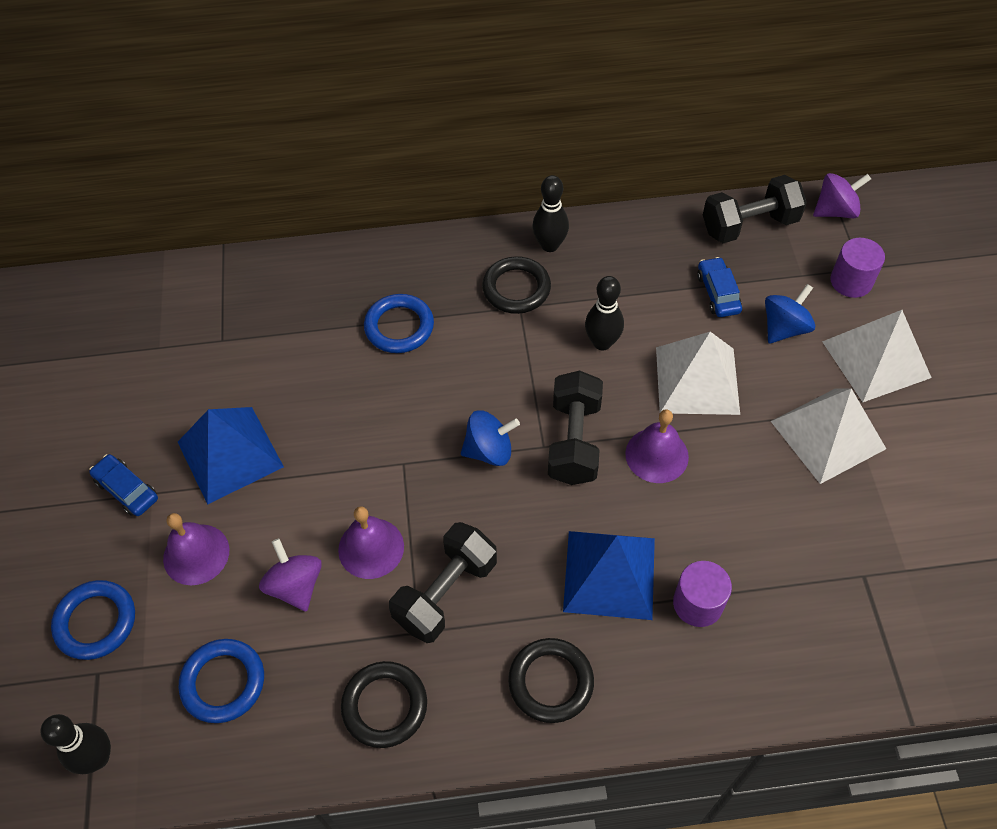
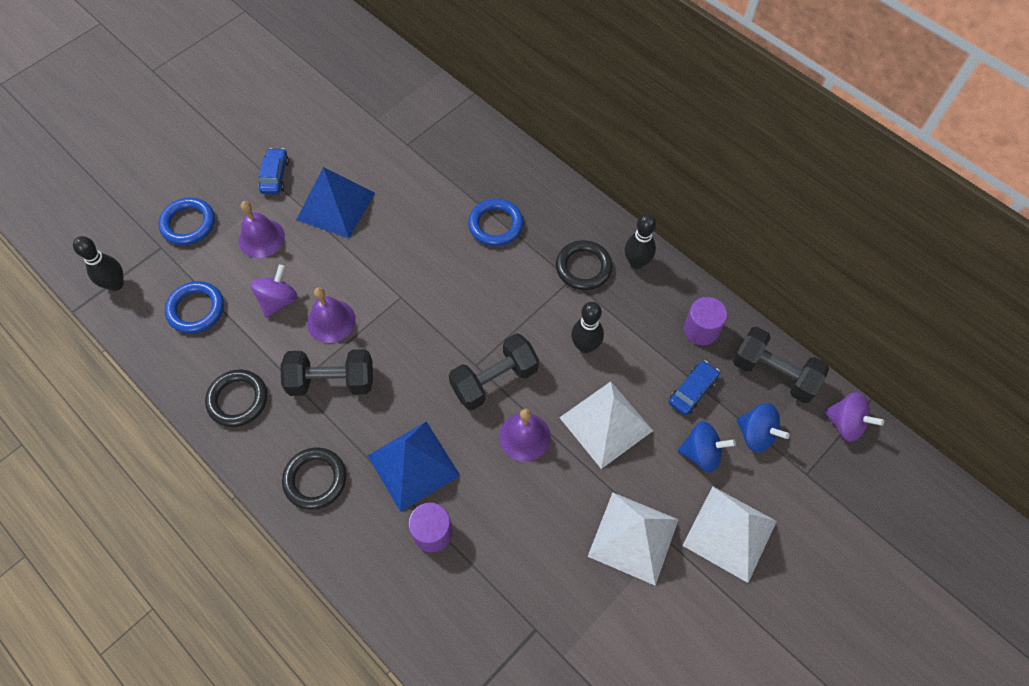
camera: 50 degrees right, 5 degrees up
blue spinning top [461,411,520,466] -> blue spinning top moved to [736,403,790,452]
purple cylinder [830,238,885,298] -> purple cylinder moved to [684,297,727,345]

